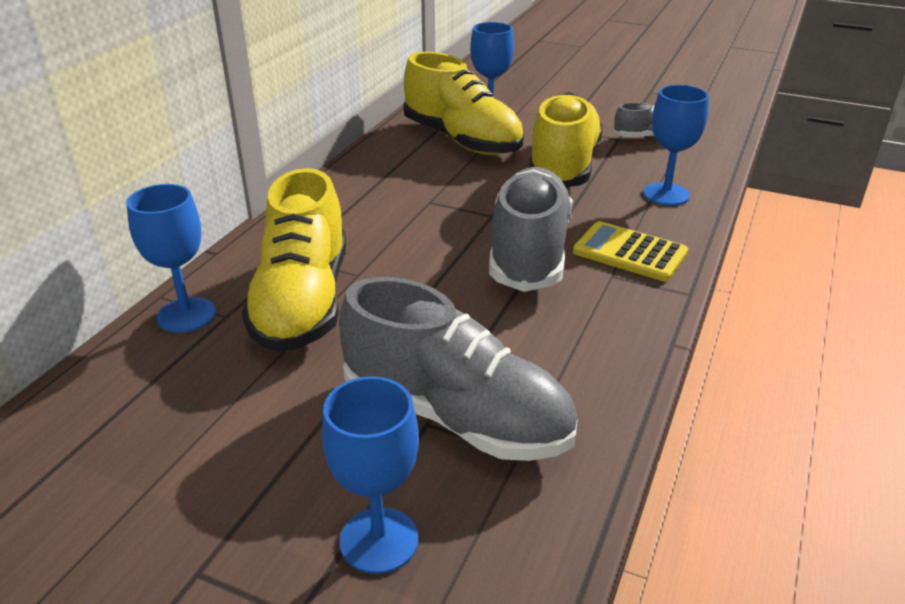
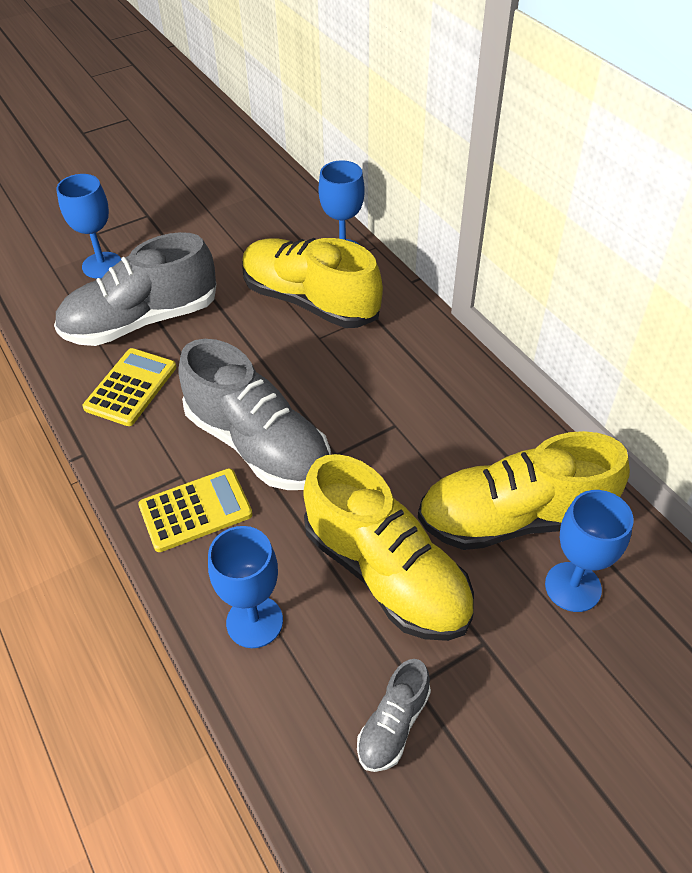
camera: 125 degrees right, 15 degrees up
none -> yellow calculator [83,348,176,426]

